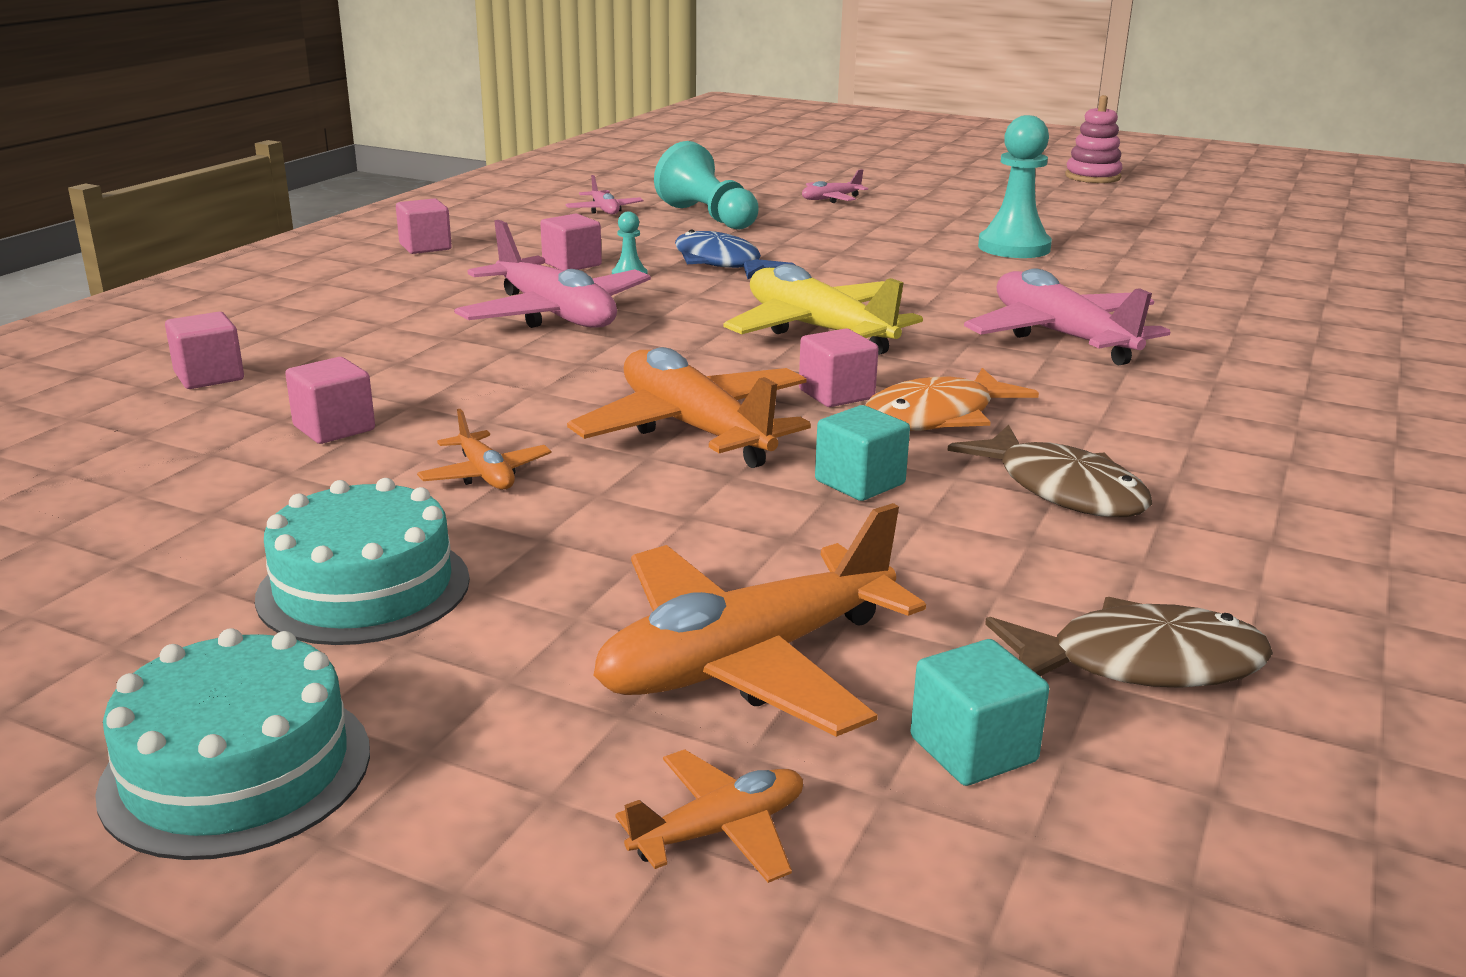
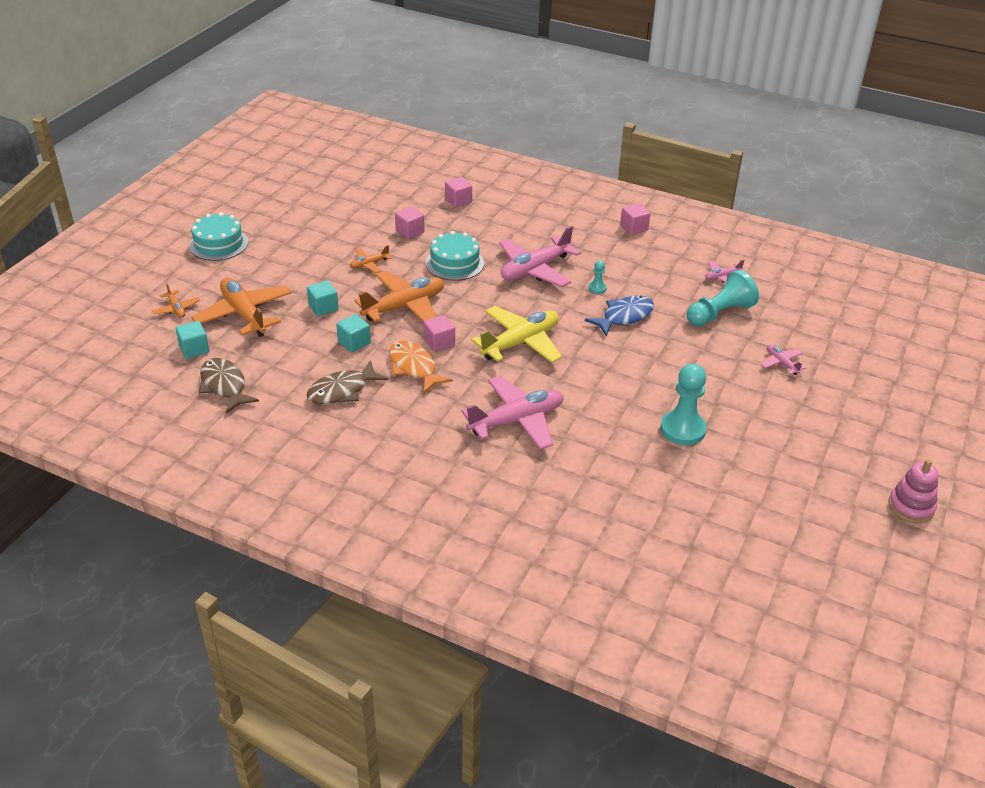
camera: 90 degrees right, 15 degrees up
turquoise cake [255,478,470,645] -> turquoise cake moved to [426,231,484,281]
pink cube [540,214,602,271] -> none
brown fish [985,597,1273,688] -> brown fish turned 150 degrees clockwise [199,358,259,414]
none -> turquoise cube [307,280,339,316]

